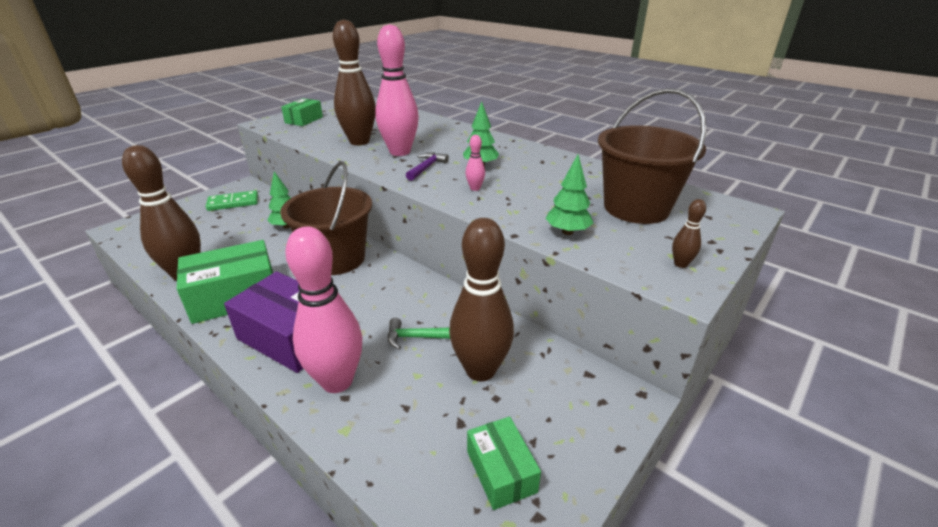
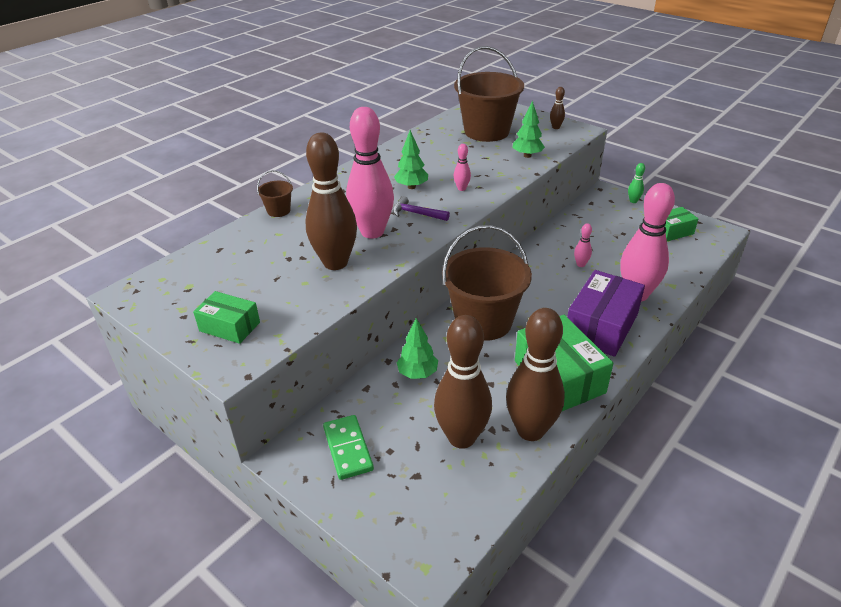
camera: 90 degrees left, 5 degrees up
green hammer [388,318,450,350] -> pink bowling pin [574,223,592,267]
brown bowling pin [449,218,514,381] -> brown bowling pin moved to [434,315,492,449]
none -> brown bucket [257,170,293,217]
none -> green bowling pin [628,163,645,203]

